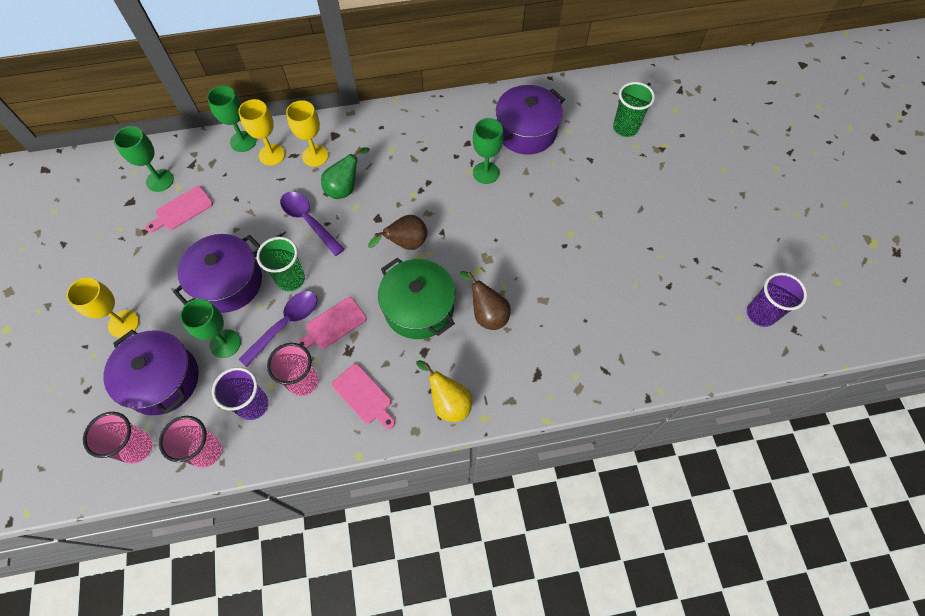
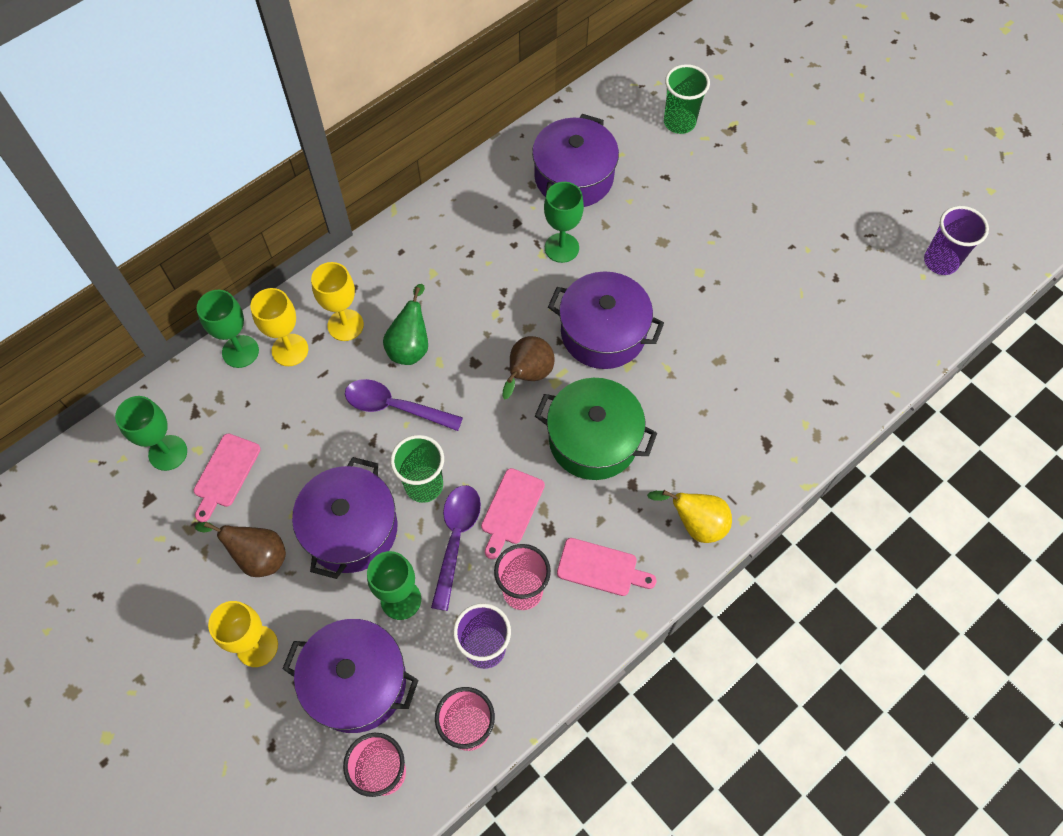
camera: 30 degrees left, 0 degrees up
brown pear [460,271,511,330] -> brown pear moved to [195,522,286,577]
none -> purple pot [548,271,664,369]

